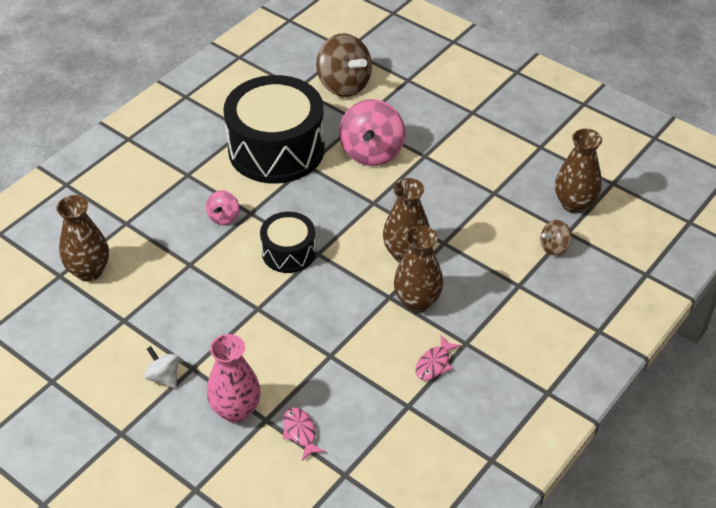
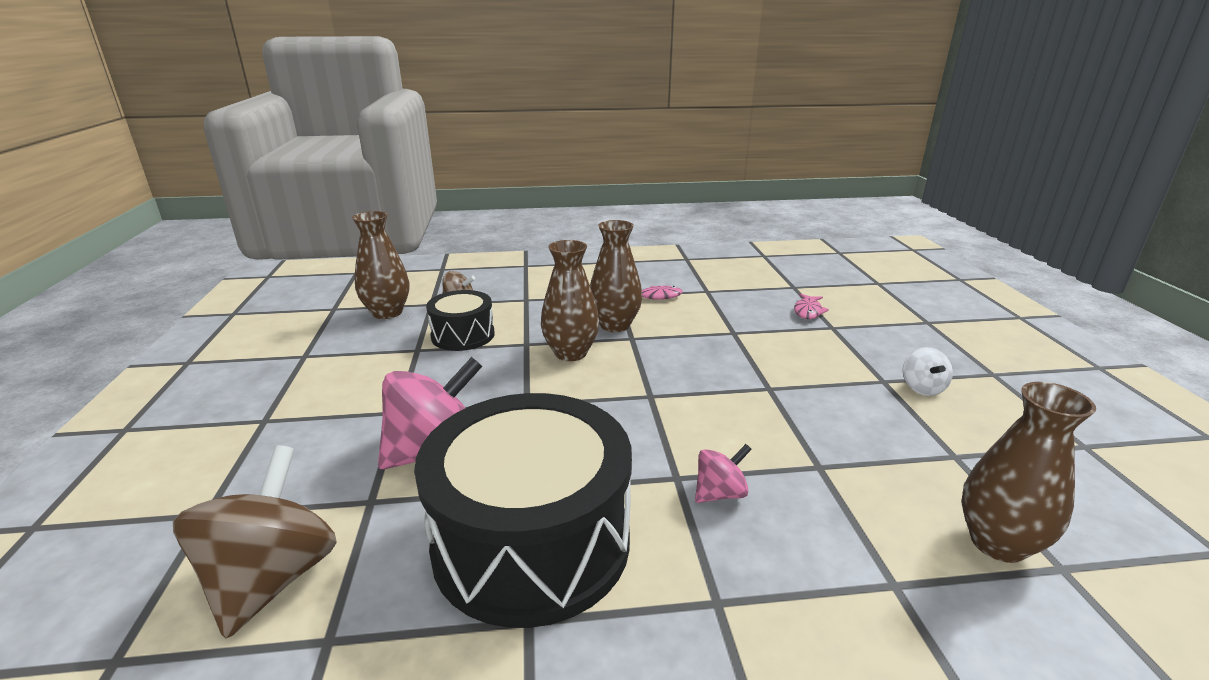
camera: 135 degrees left, 20 degrees down
pink vase [207,334,261,423] -> none
black drum [260,212,316,273] -> black drum moved to [426,290,495,351]

